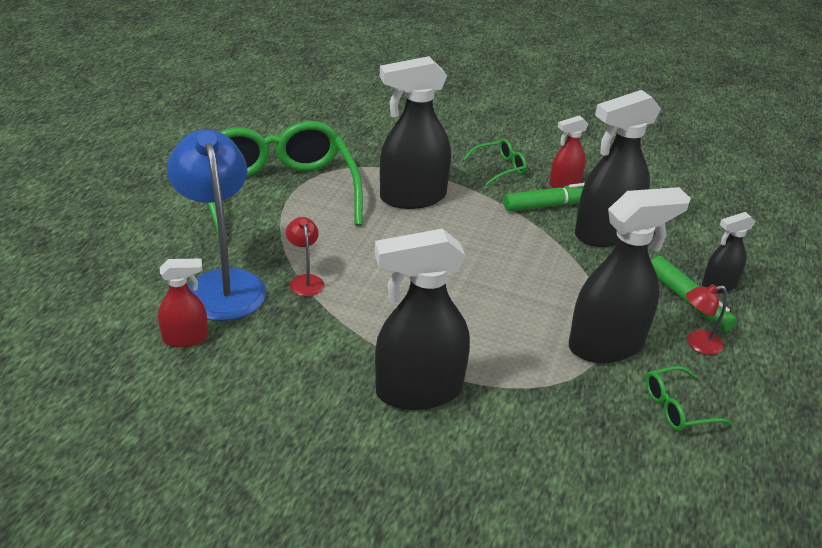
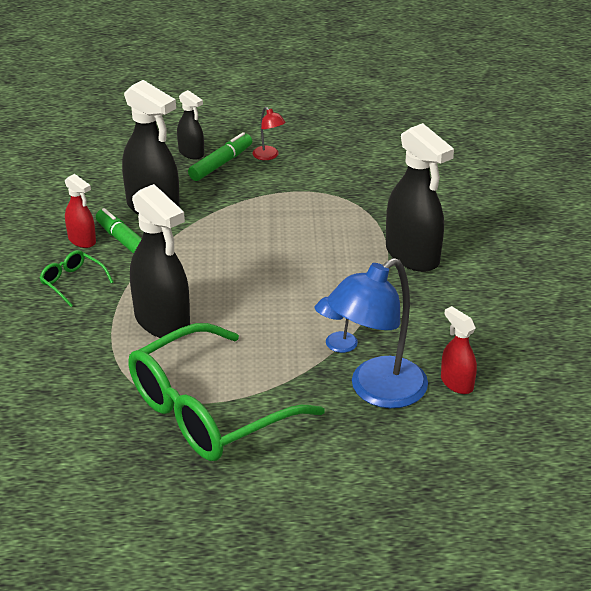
camera: 110 degrees left, 0 degrees up
red lamp [286,217,324,296] -> blue lamp [314,297,358,353]
black spray bottle [569,187,691,363] -> none
green glasses [646,366,732,431] -> none

